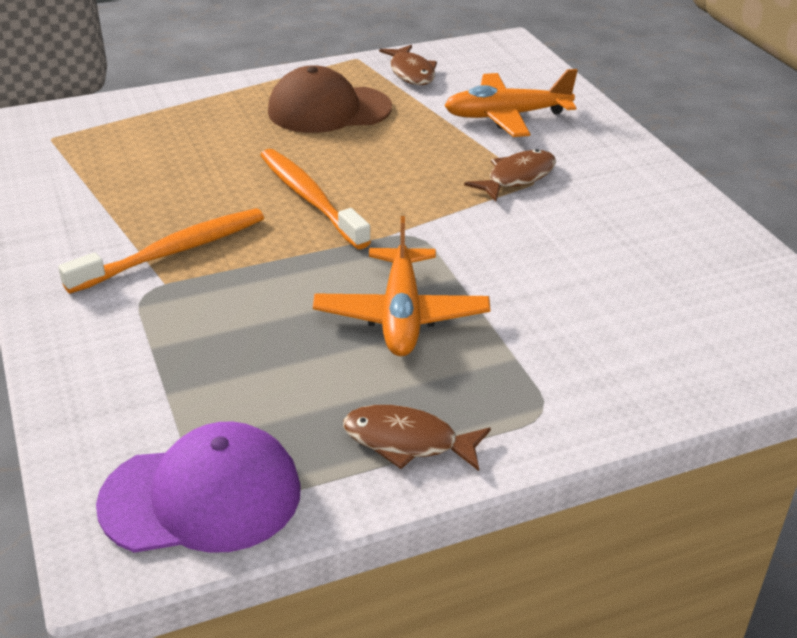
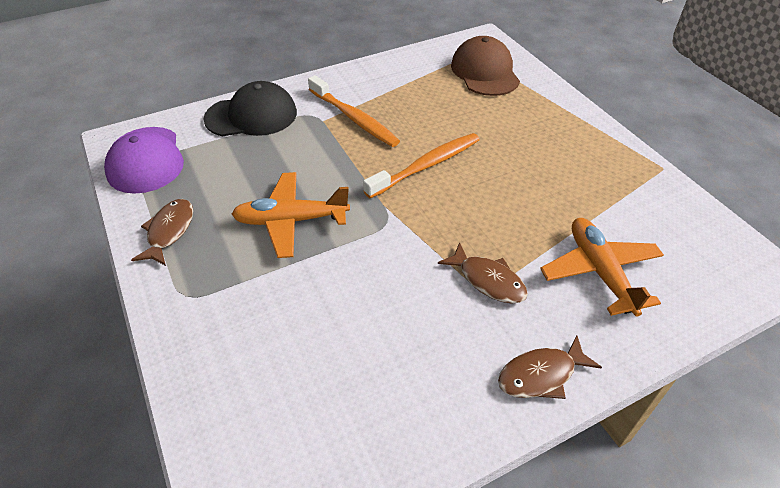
camera: 85 degrees right, 10 degrees up
brown cap [268,65,392,133] -> brown cap moved to [451,36,520,96]
brown fish [379,45,437,85] -> brown fish moved to [498,335,602,399]
none -> black cap [203,81,297,136]

